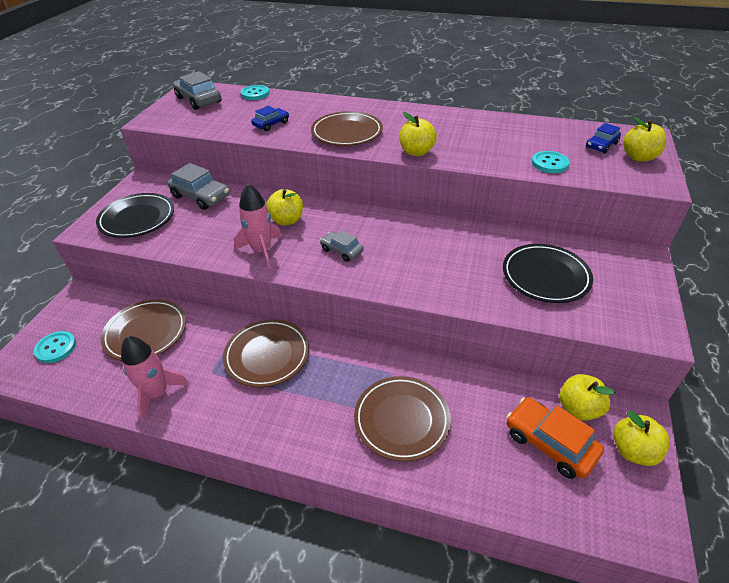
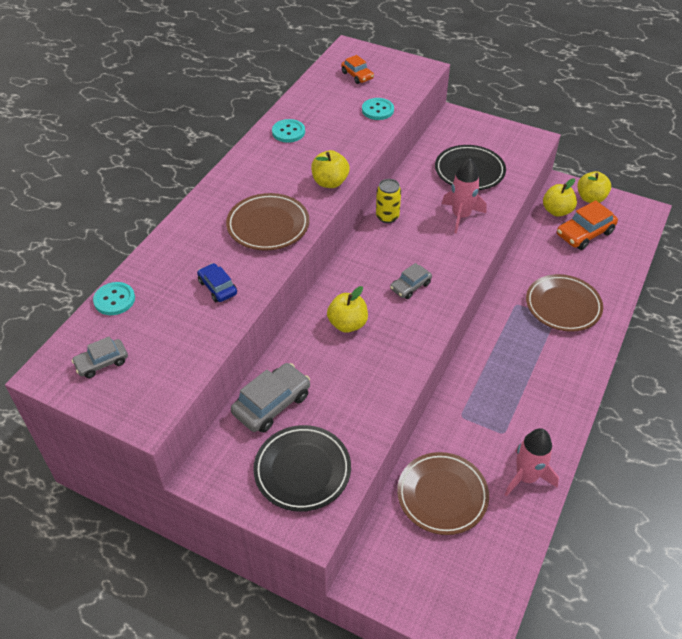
camera: 80 degrees left, 5 degrees up
turquoise button [34,331,76,363] -> turquoise button moved to [272,119,305,143]
grey car [173,71,221,110] -> grey car [72,336,128,378], size x0.61
brown plate [223,319,309,387] -> none
pink rocket [234,184,282,268] -> pink rocket moved to [442,158,486,234]
blue car [586,123,621,154] -> orange car [341,55,374,84]
yellow apple [623,117,666,162] -> none
none -> yellow can [376,179,401,223]

